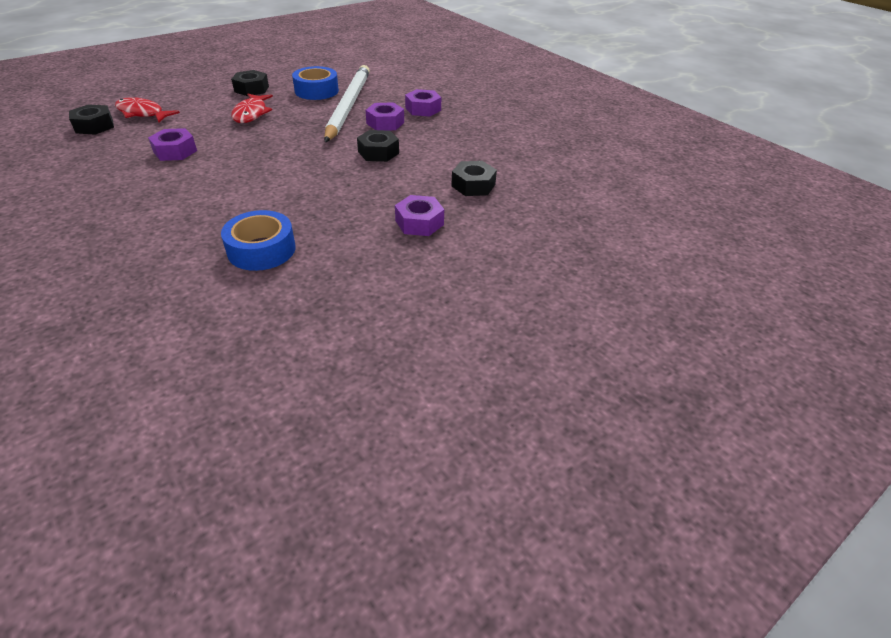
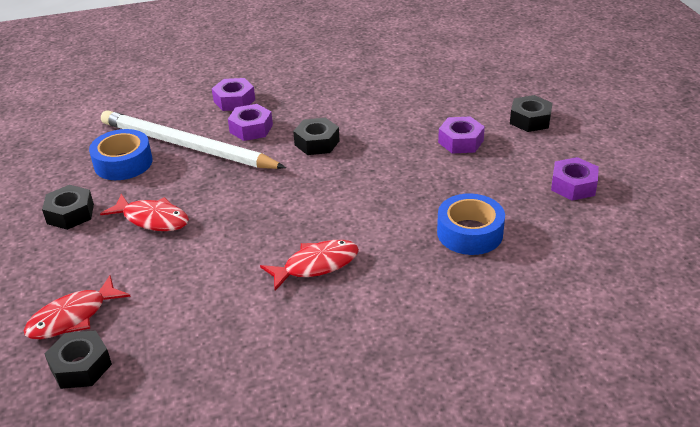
camera: 65 degrees left, 5 degrees down
purple nut [148,128,197,161] -> purple nut moved to [551,157,599,201]
black nut [451,161,497,196] -> black nut moved to [510,95,552,132]
none -> red fish [260,240,359,291]

